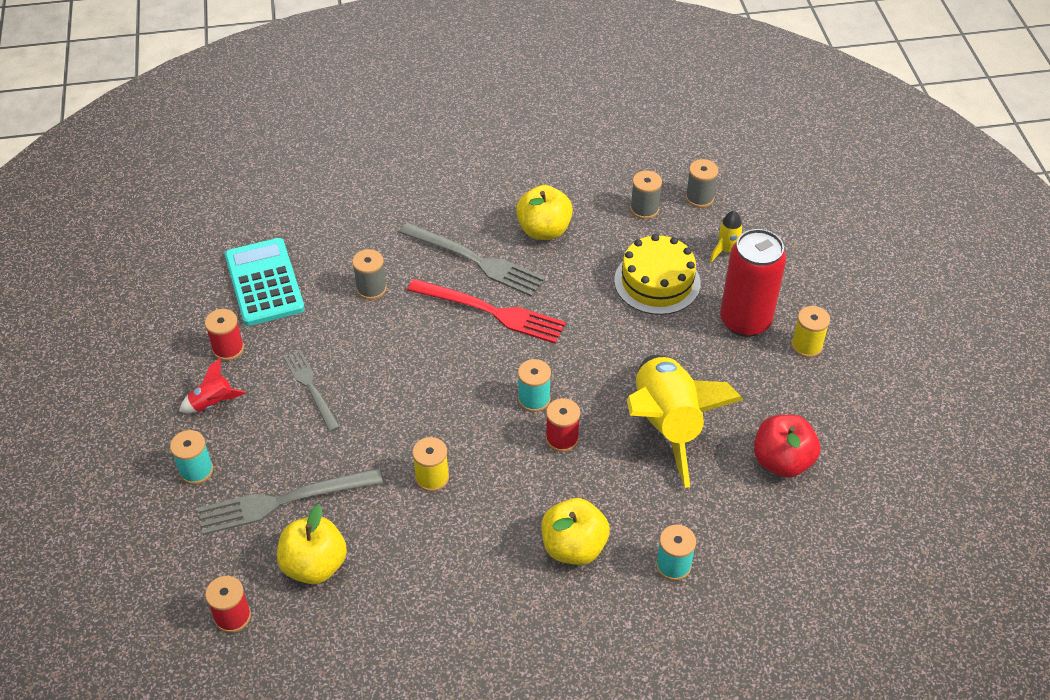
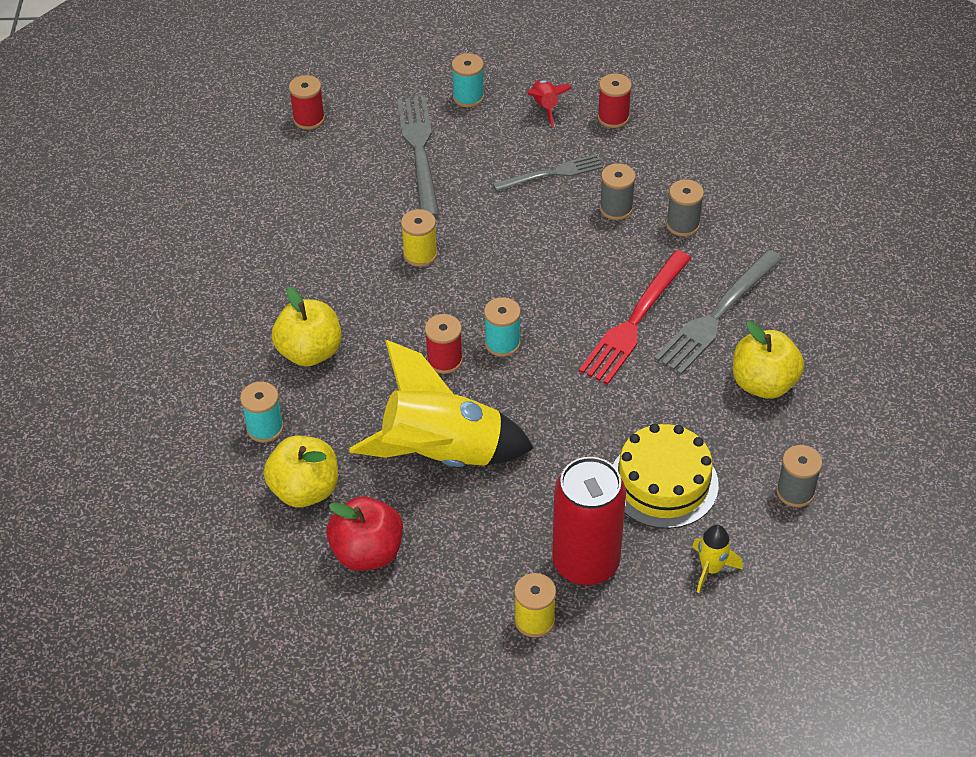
camera: 100 degrees right, 0 degrees up
turquoise calculator [225,238,305,326] -> none
yellow apple [277,504,347,584] -> yellow apple moved to [264,436,338,507]
grey spool [686,159,719,208] -> grey spool moved to [600,163,636,220]

